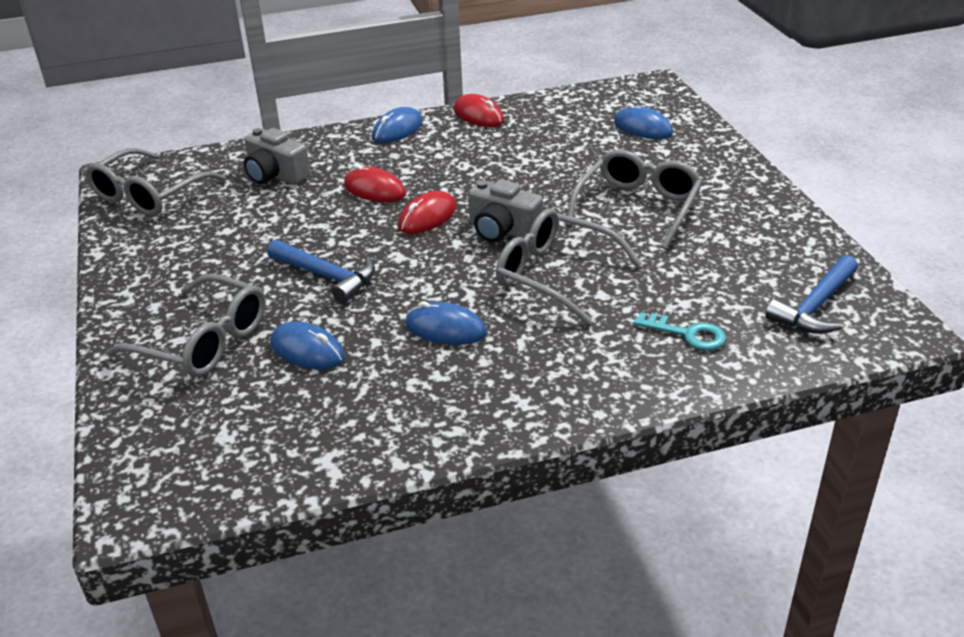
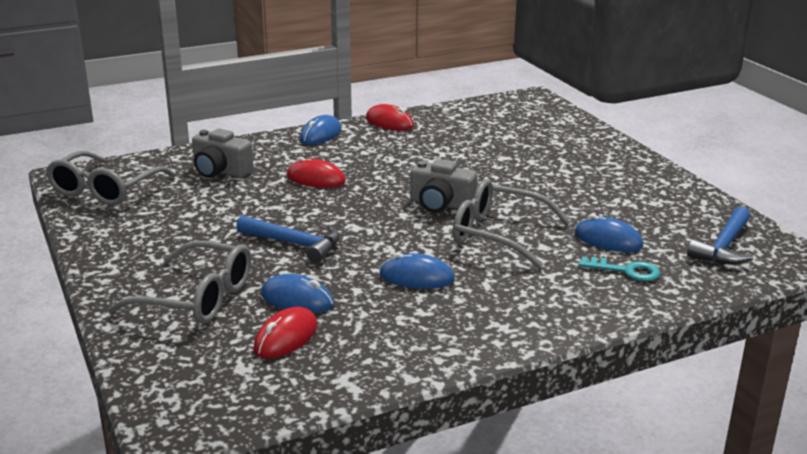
camera: 10 degrees left, 10 degrees down
red mouse [398,191,456,234] -> red mouse moved to [253,307,317,359]
grey glasses [566,149,702,249] -> none
blue mouse [614,103,673,139] -> blue mouse moved to [574,214,643,252]

